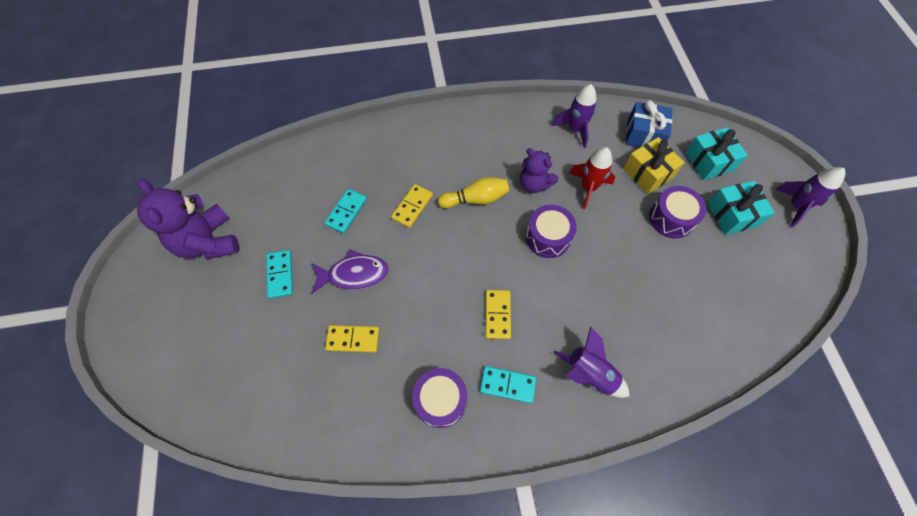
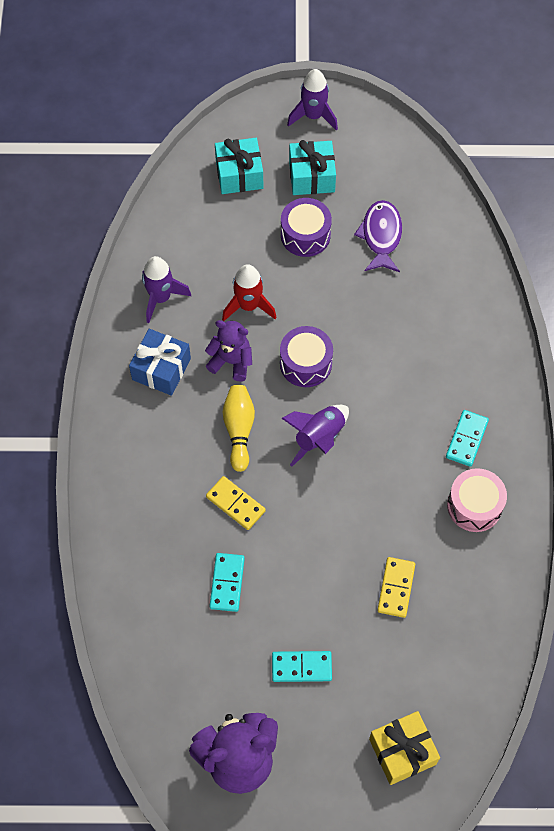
camera: 80 degrees left, 0 degrees up
purple fish [311,249,389,294] -> purple fish moved to [354,200,402,272]
turquoise domino [324,189,367,233] -> turquoise domino turned 60 degrees clockwise [210,553,245,612]
purple drum [412,368,467,428] -> pink drum [447,468,507,532]
yellow domino [485,290,511,339] -> none
purple teddy bear [520,148,558,193] -> purple teddy bear turned 120 degrees counterclockwise [205,320,252,382]
purple rocket [553,326,630,398] -> purple rocket moved to [281,405,349,467]
yellow gift [623,137,685,194] -> yellow gift moved to [369,711,440,785]
blue gift [625,100,672,148] -> blue gift moved to [129,329,191,396]

